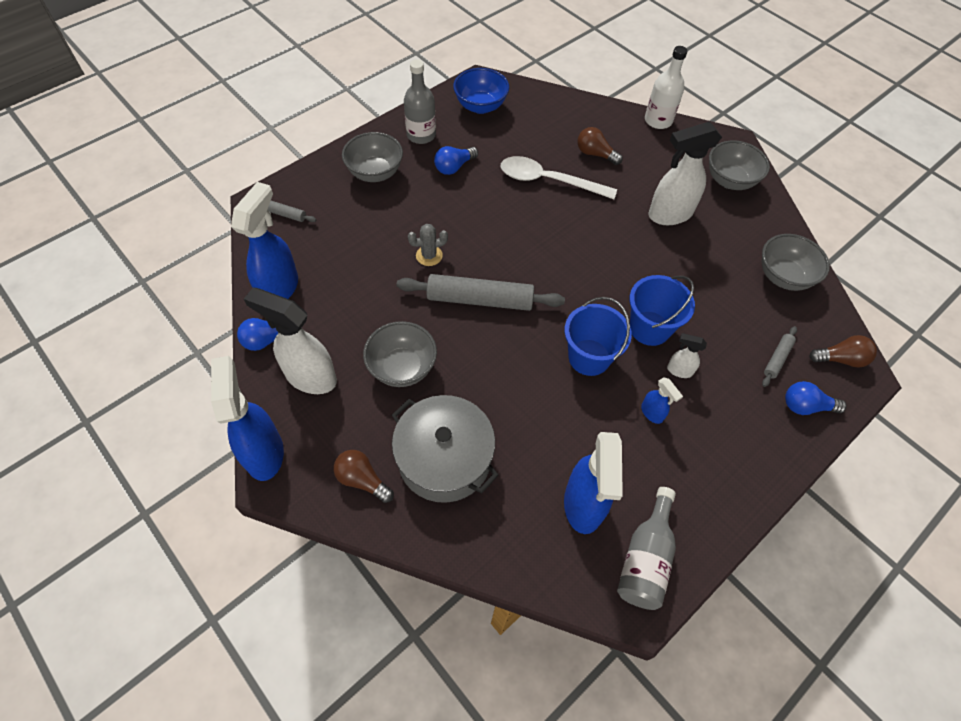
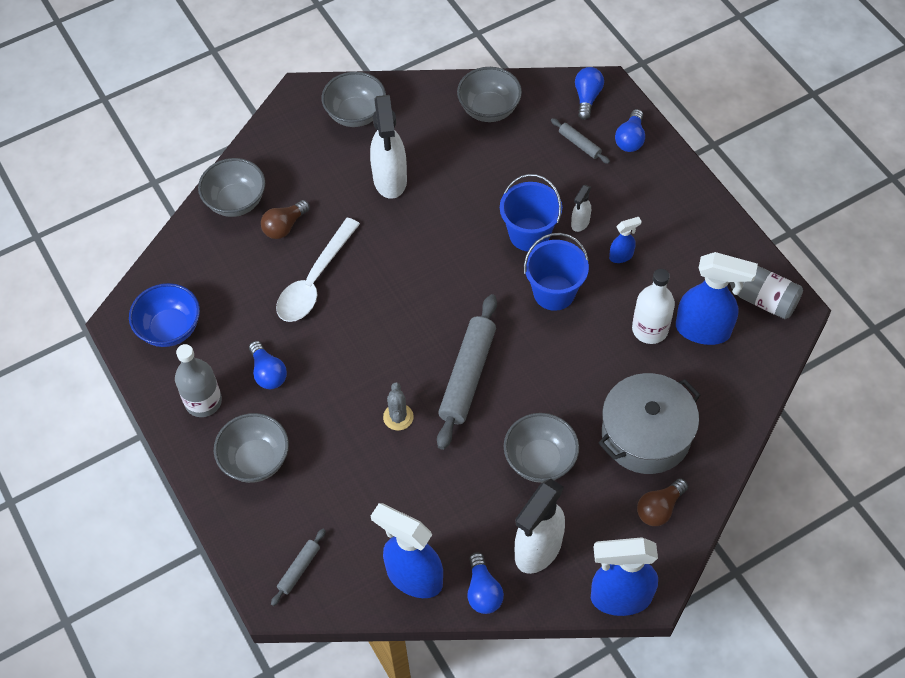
camera: 75 degrees left, 0 degrees up
white bottle [645,46,687,129] -> white bottle moved to [632,269,675,344]
brown light bulb [809,335,877,368] -> blue light bulb [575,67,604,120]
none -> grey bowl [198,158,265,217]

